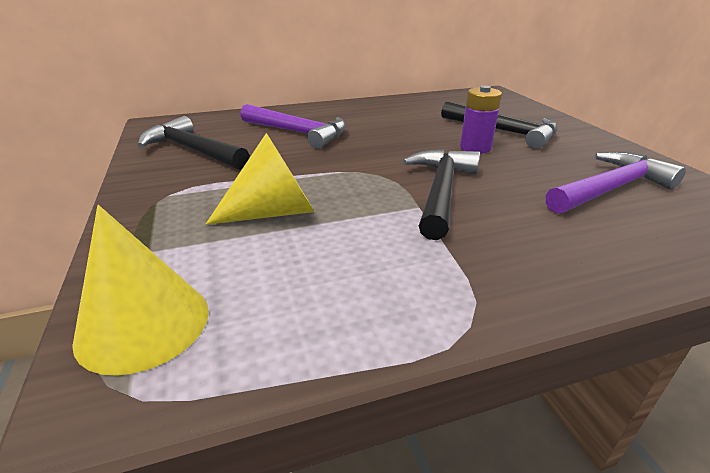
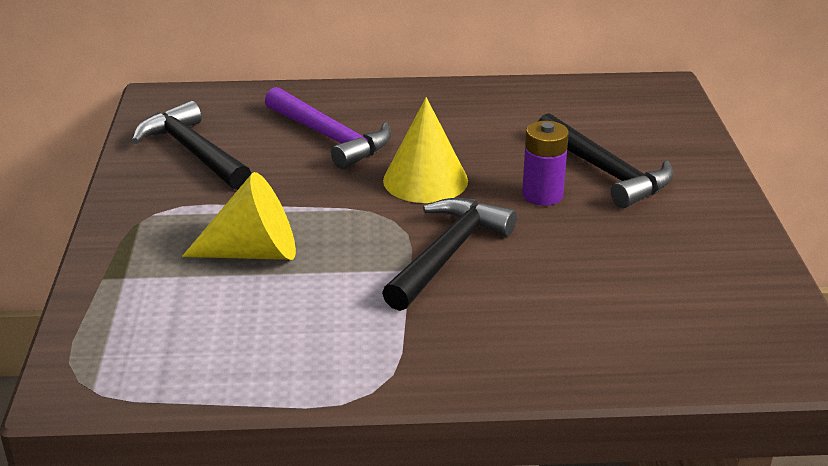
camera: 15 degrees right, 0 degrees up
yellow cone [72,205,209,376] -> yellow cone moved to [383,97,468,203]
purple hammer [546,152,686,214] -> none

